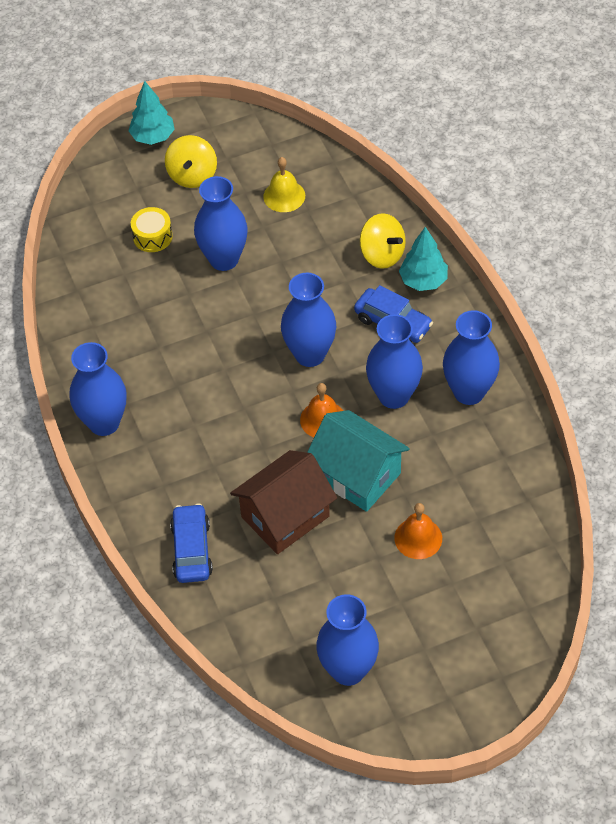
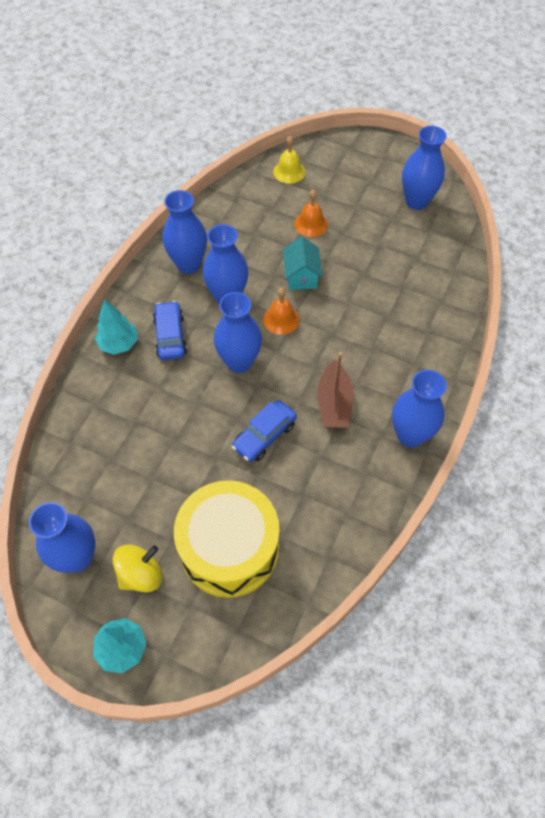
camera: 135 degrees left, 5 degrees up
yellow drum [131,207,173,252] -> yellow drum [174,480,279,598], size x2.44
blue car [170,503,213,583] -> blue car moved to [232,400,297,462]
blue vase [194,176,248,271] -> blue vase moved to [29,502,95,573]
brown house [230,450,337,554] -> none
yellow bell [263,157,305,212] -> yellow bell moved to [273,136,305,183]
turquoise house [307,410,410,512] -> turquoise house [283,236,323,290], size x0.66
yellow spinning top [360,213,406,269] -> none
none -> brown boat [317,352,353,428]

